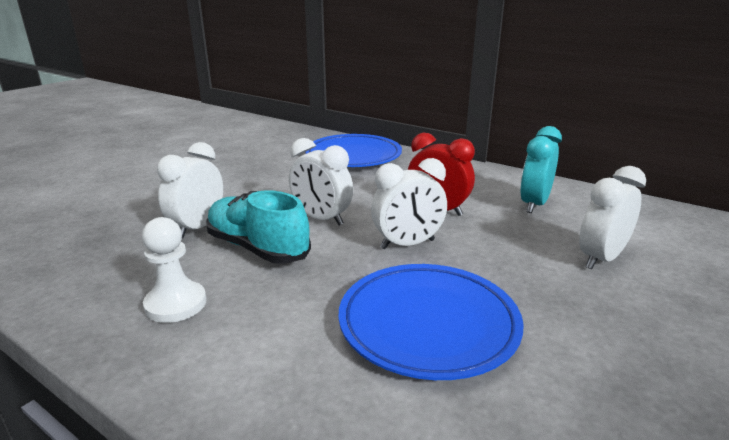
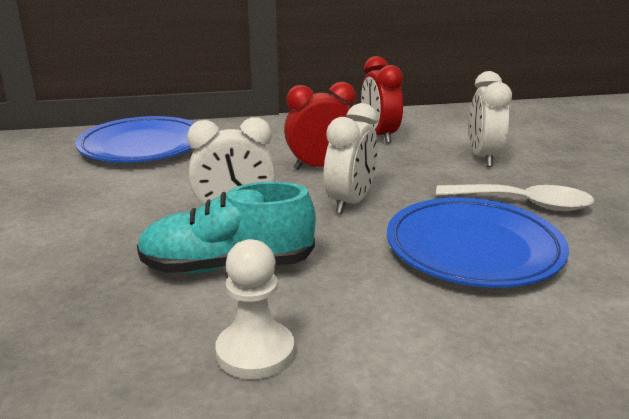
camera: 45 degrees left, 0 degrees up
white clock [157,142,223,238] -> none
turquoise clock [520,126,562,213] -> red clock [361,56,403,143]
none -> white spoon [436,184,594,211]

